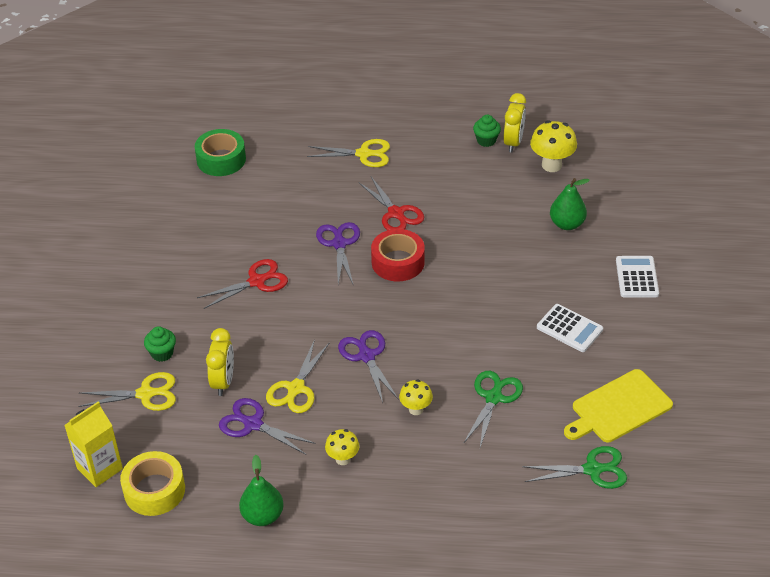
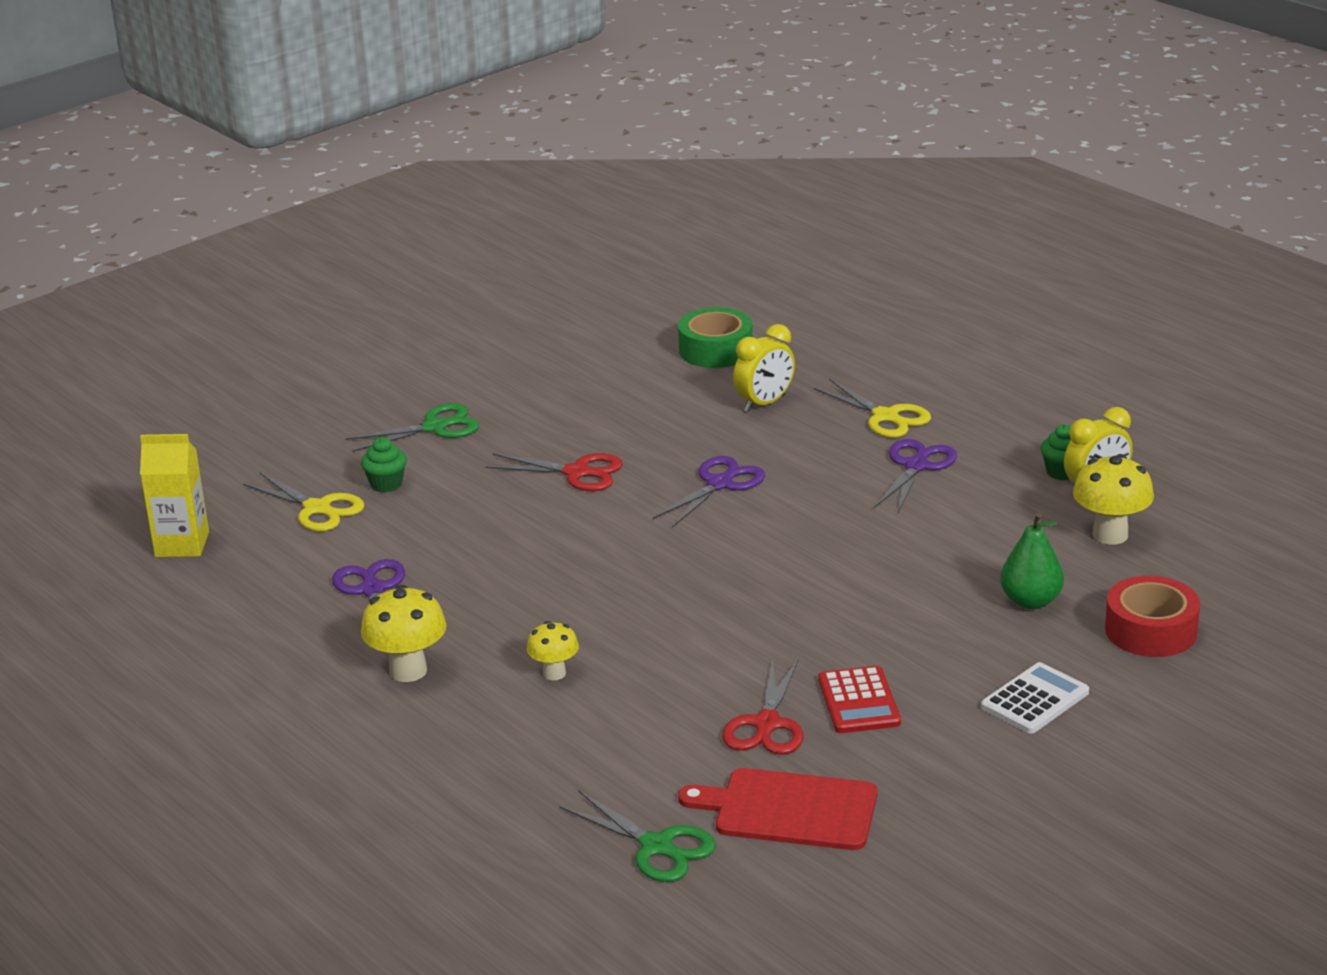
camera: 45 degrees right, 15 degrees down
yellow tape [120,451,185,516] -> none
yellow clock [206,328,234,396] -> yellow clock moved to [733,324,795,412]
green pear [239,455,284,526] -> none
yellow scissors [266,339,330,413] -> none
yellow mushroom [325,429,359,465] -> yellow mushroom [361,585,447,682], size x1.63
purple scissors [338,330,399,403] -> purple scissors moved to [875,439,957,512]
red scissors [359,177,424,230] -> red scissors moved to [722,658,803,755]
red tape [371,229,425,281] -> red tape moved to [1105,576,1200,657]
green scissors [463,371,523,447] -> green scissors moved to [345,403,479,452]
white calculator [537,304,603,352] -> red calculator [818,666,901,733]
yellow cutting board [564,369,673,442] -> red cutting board [678,768,877,850]

